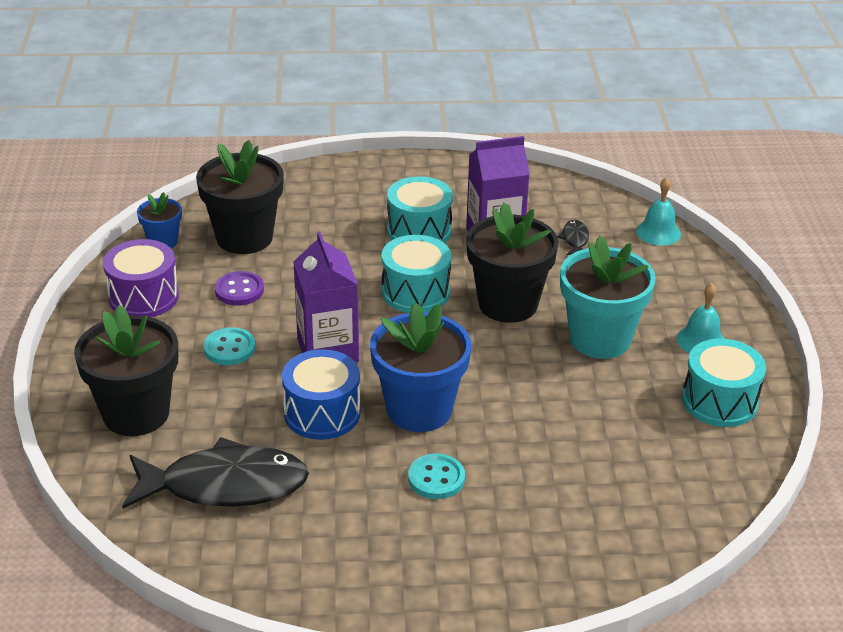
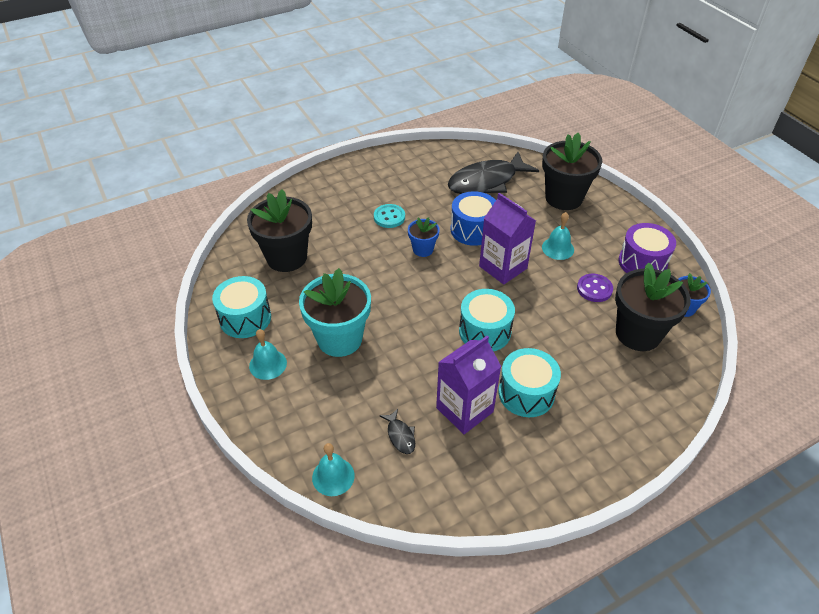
camera: 155 degrees right, 10 degrees up
turquoise button [203,327,255,365] -> turquoise bell [542,212,574,260]
blue flower pot [370,303,472,432] -> blue flower pot [408,217,440,257], size x0.52
black flower pot [466,203,559,323] -> black flower pot moved to [247,189,312,272]

